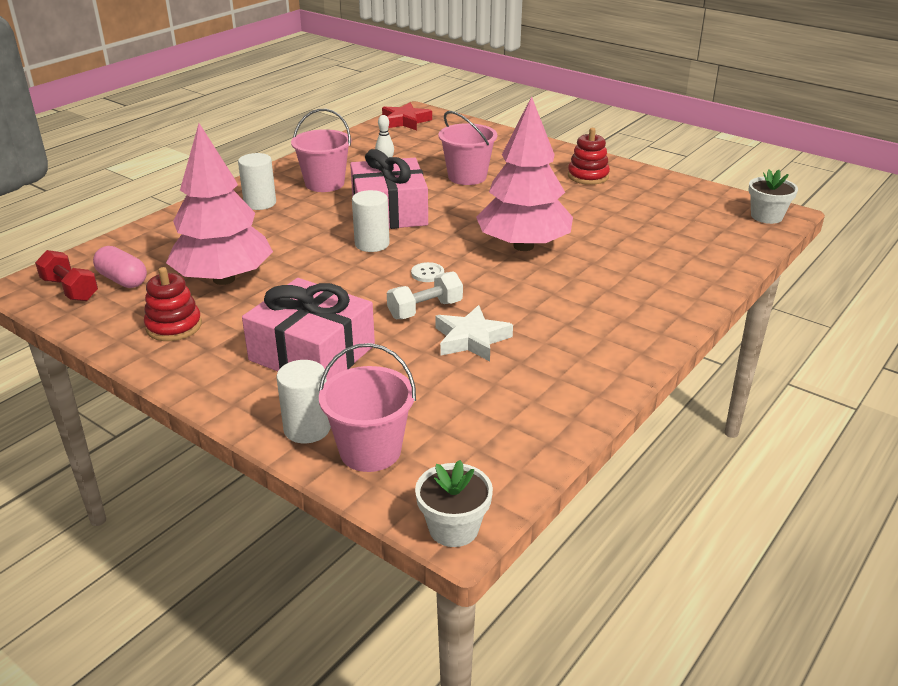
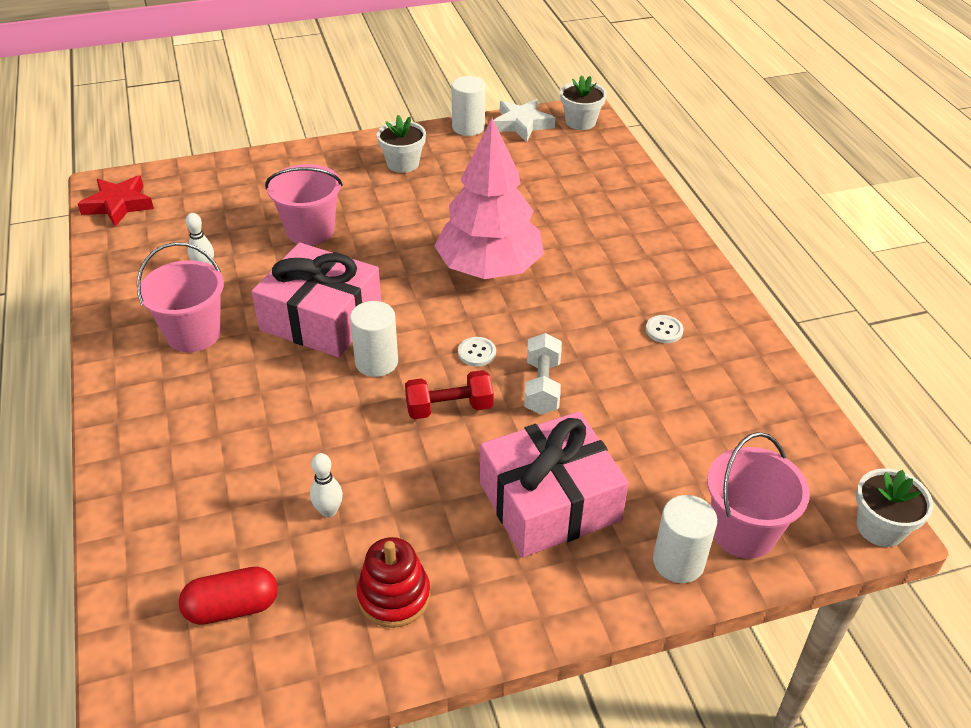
camera: 55 degrees left, 10 degrees up
red dumbbell [35,250,98,301] -> red dumbbell moved to [405,370,494,419]
pink capsule [93,246,147,288] -> red capsule [179,567,278,625]
pink tree [166,123,273,285] -> white bowling pin [310,453,343,518]
white cylinder [238,153,276,210] -> white cylinder moved to [452,76,485,136]
white star [436,305,513,361] -> white star moved to [494,99,555,142]
red stacking toy [568,128,610,185] -> white flower pot [377,115,426,173]
none -> white button [646,315,684,343]

